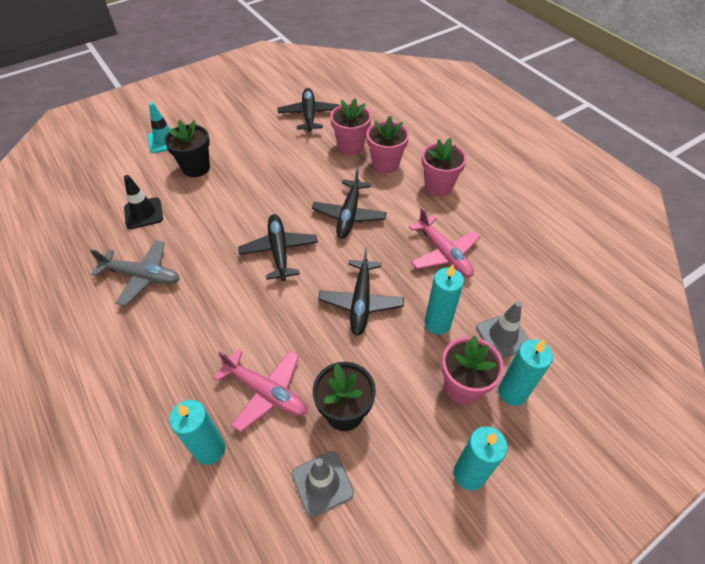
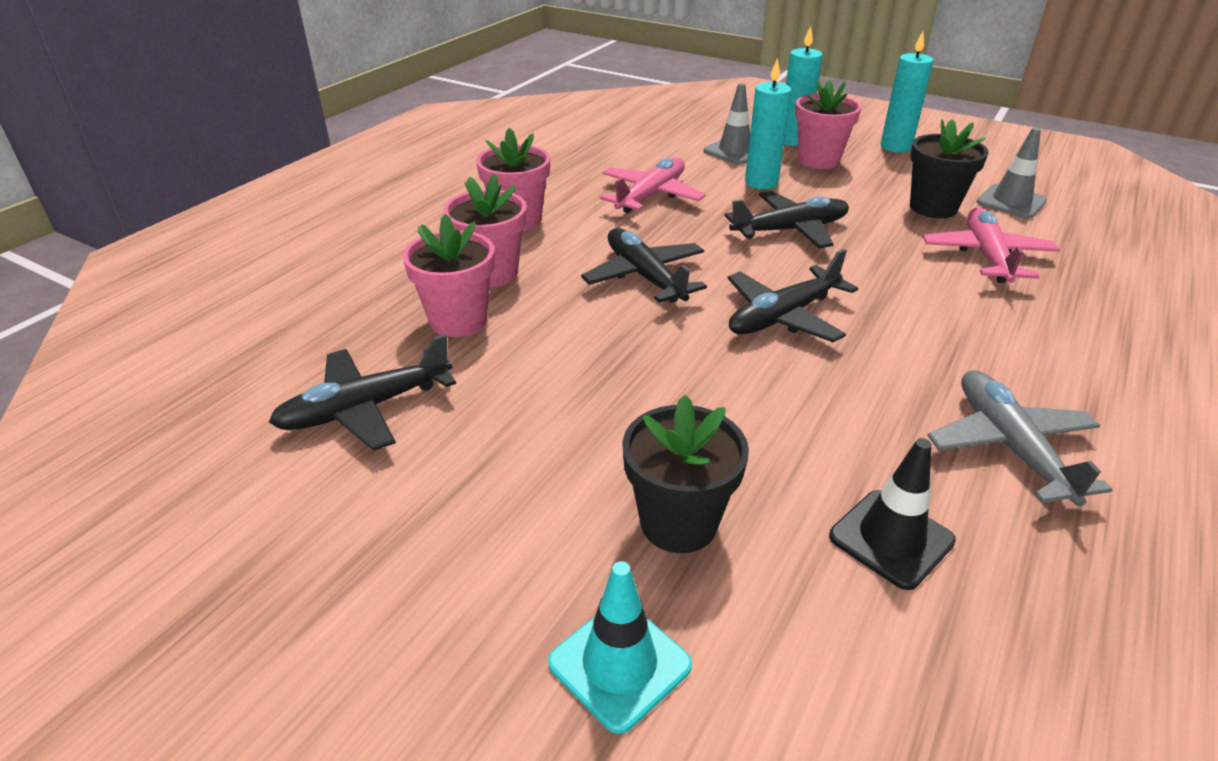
camera: 115 degrees left, 15 degrees down
turquoise candle [169,400,225,465] -> none
black plane [312,168,387,238] -> black plane turned 105 degrees counterclockwise [581,228,707,303]

